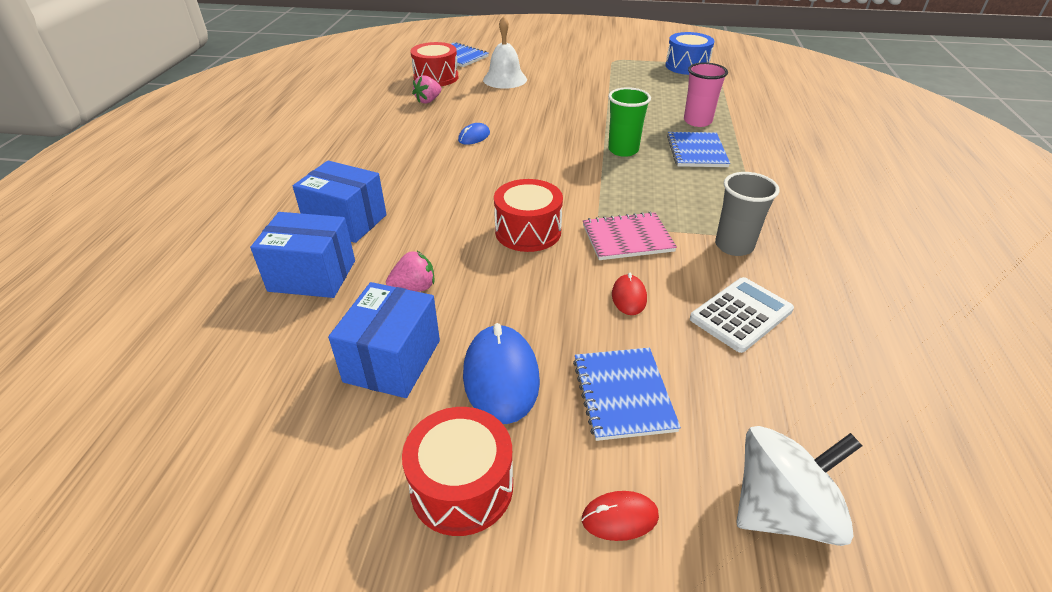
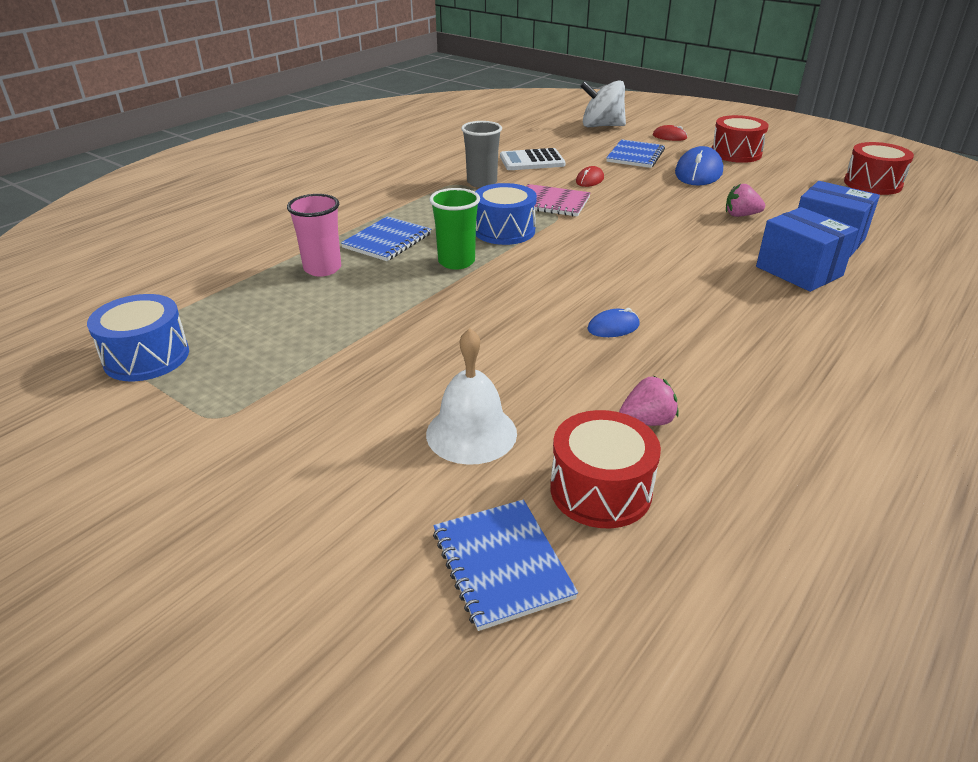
camera: 150 degrees left, 5 degrees down
blue box [328,282,440,398] -> none
red drum [494,179,563,252] -> red drum moved to [844,142,914,195]
none -> blue drum [475,183,537,245]

